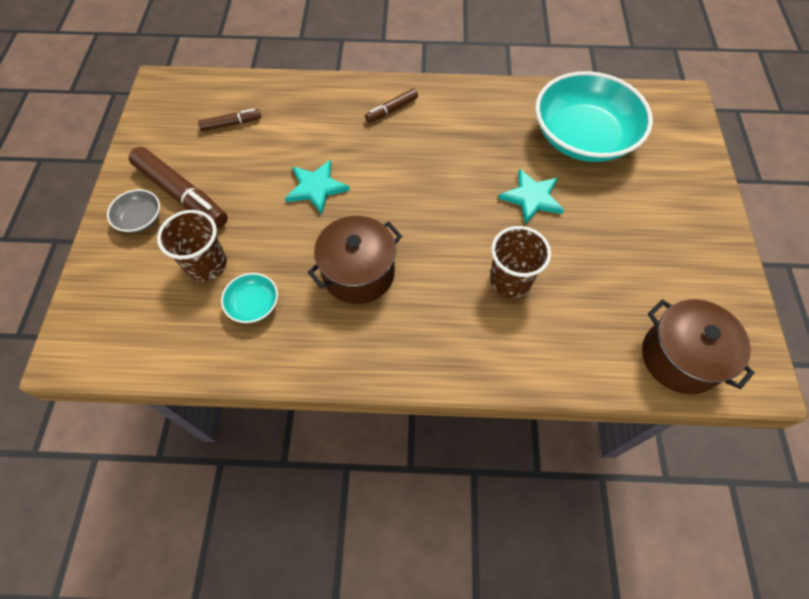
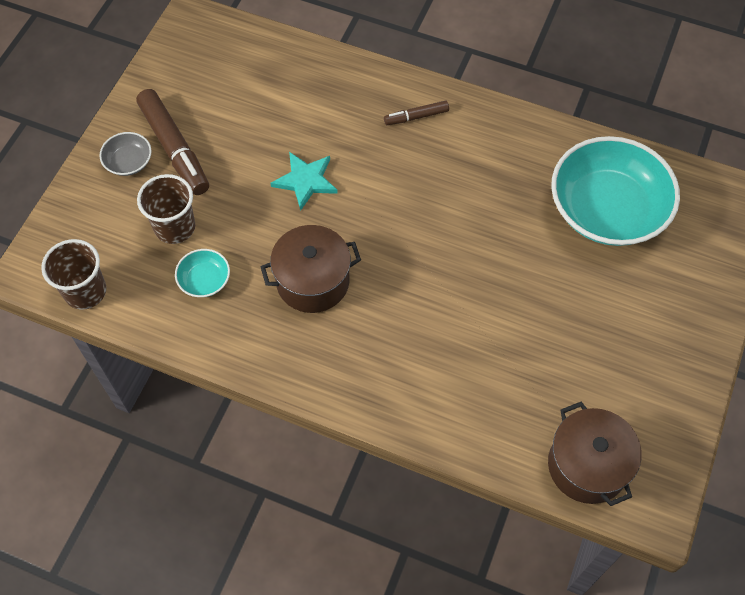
camera: 20 degrees right, 0 degrees up
brown marker [198,109,261,131] -> none
brown cup [490,226,551,298] -> brown cup moved to [41,239,106,310]
turquoise star [498,169,564,225] -> none

